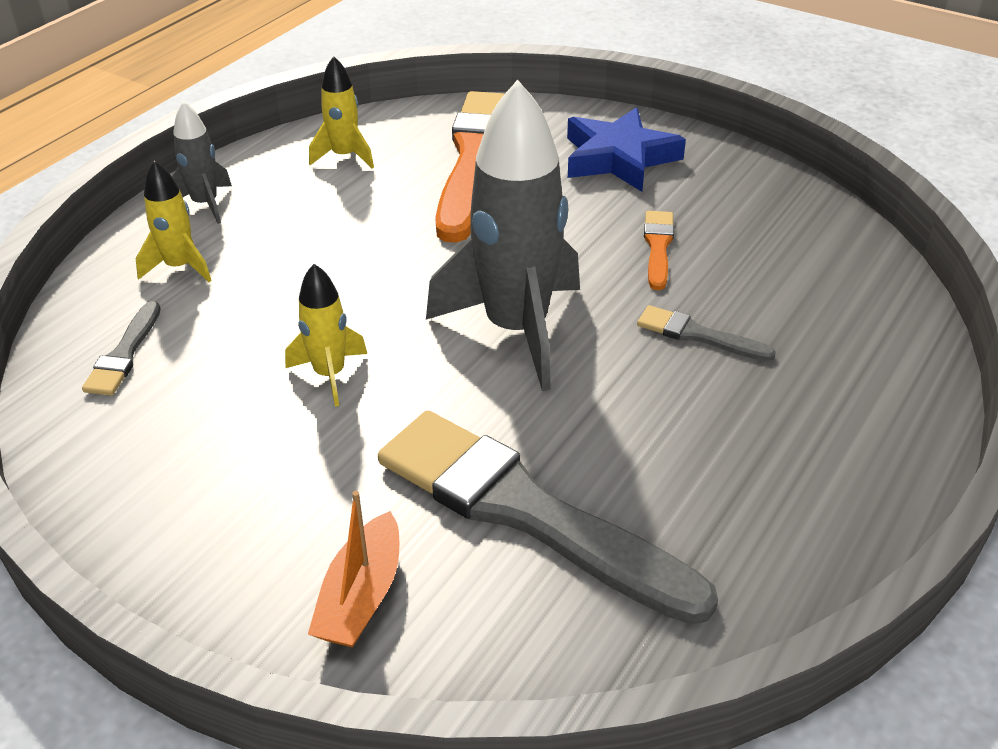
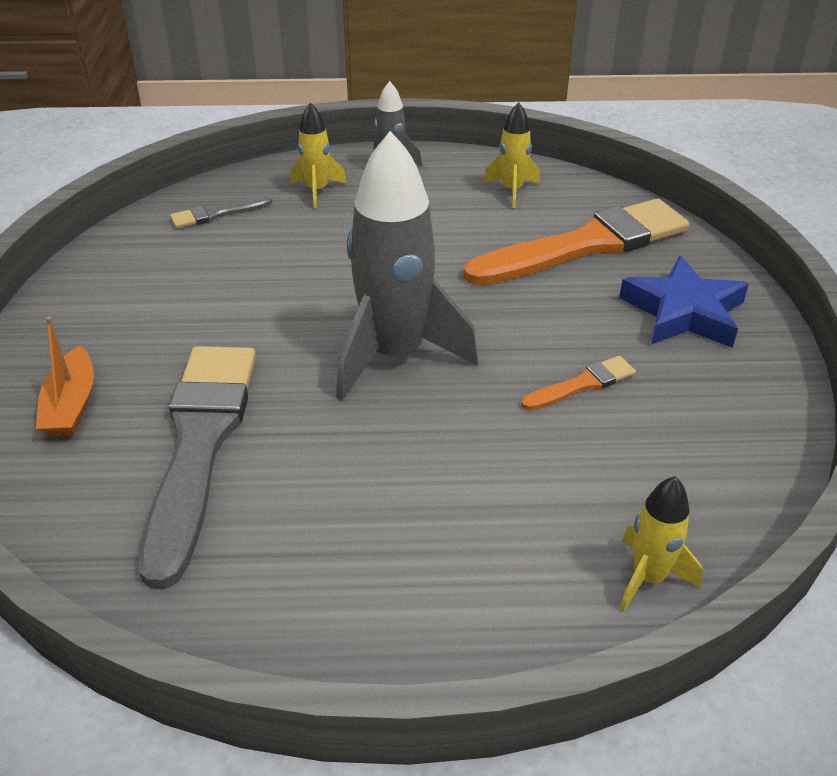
camera: 55 degrees right, 0 degrees up
yellow rocket [285,264,367,407] -> yellow rocket moved to [620,476,703,612]
orange boat [308,491,399,648] -> orange boat turned 75 degrees counterclockwise [36,317,94,436]
grey brush [637,305,776,361] -> none

